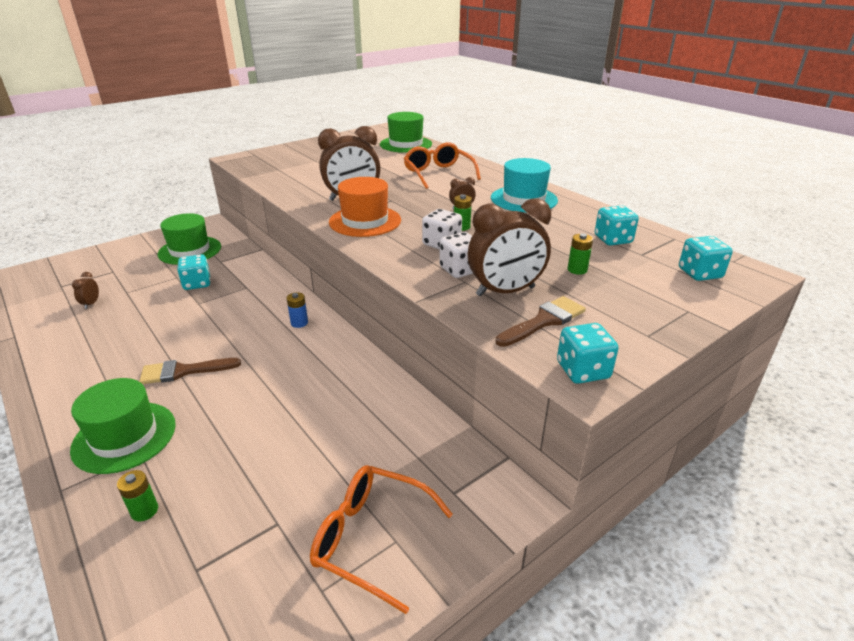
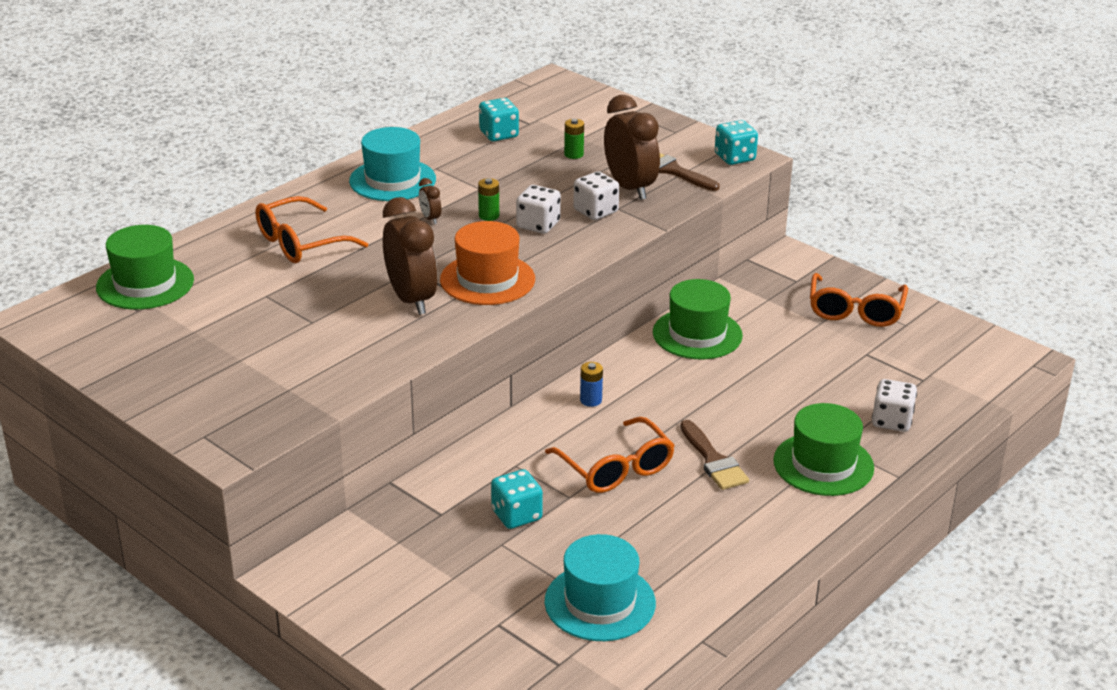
camera: 100 degrees left, 0 degrees up
brown clock [72,272,99,309] -> turquoise hat [545,534,656,641]
green battery [117,470,158,522] -> white dice [872,379,917,432]
green hat [158,213,221,265] -> green hat moved to [653,279,743,359]
turquoise dice [679,236,733,281] -> none
none -> orange glasses [545,417,675,493]

